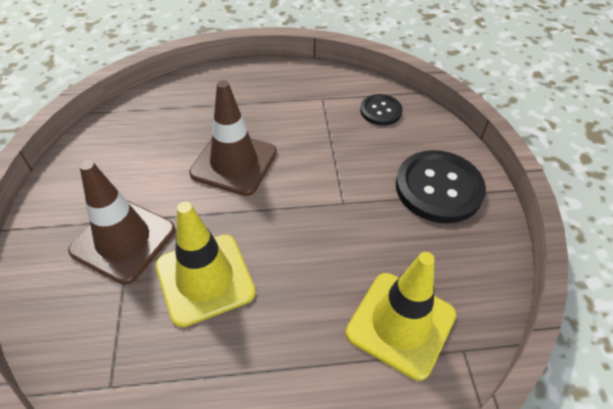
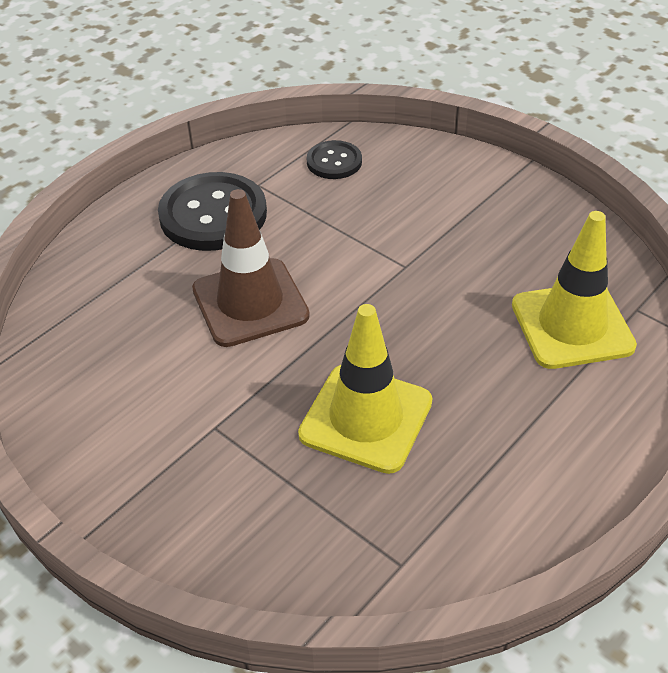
camera: 40 degrees left, 5 degrees down
brown traffic cone [68,160,175,285] -> none
black button [396,150,486,223] -> black button moved to [158,172,267,251]

